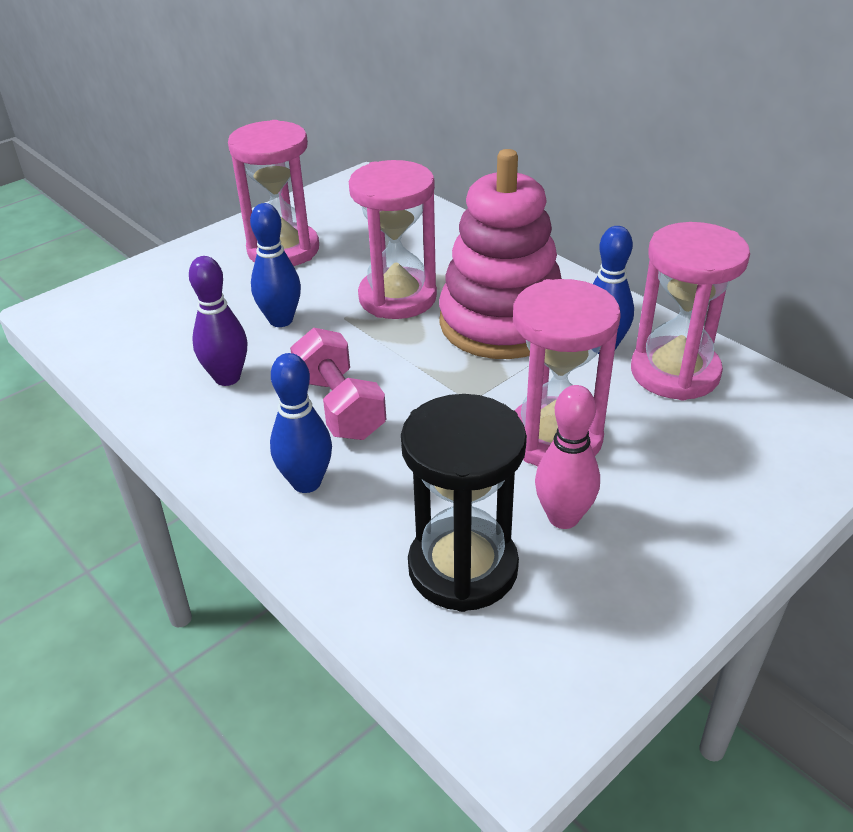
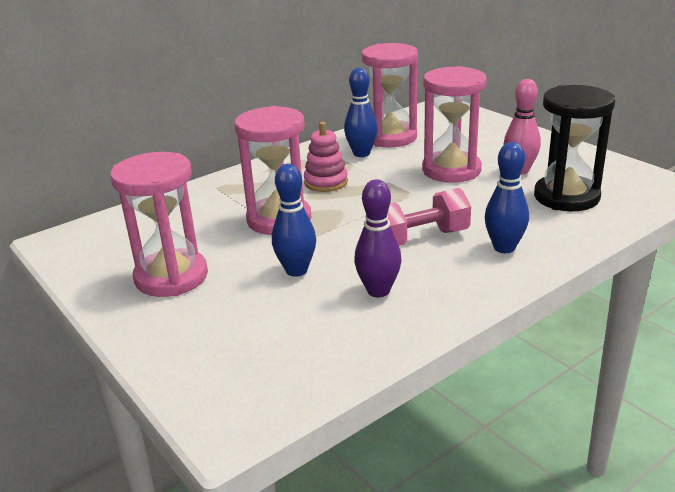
camera: 85 degrees left, 10 degrees down
pink stacking toy [439,149,562,359] -> pink stacking toy [304,122,348,192], size x0.48

